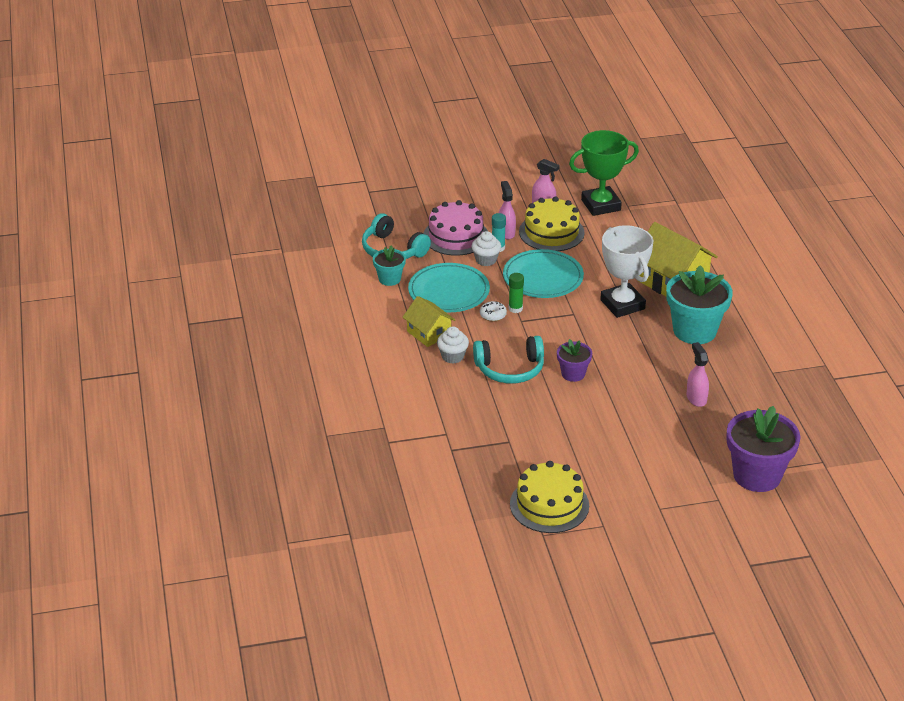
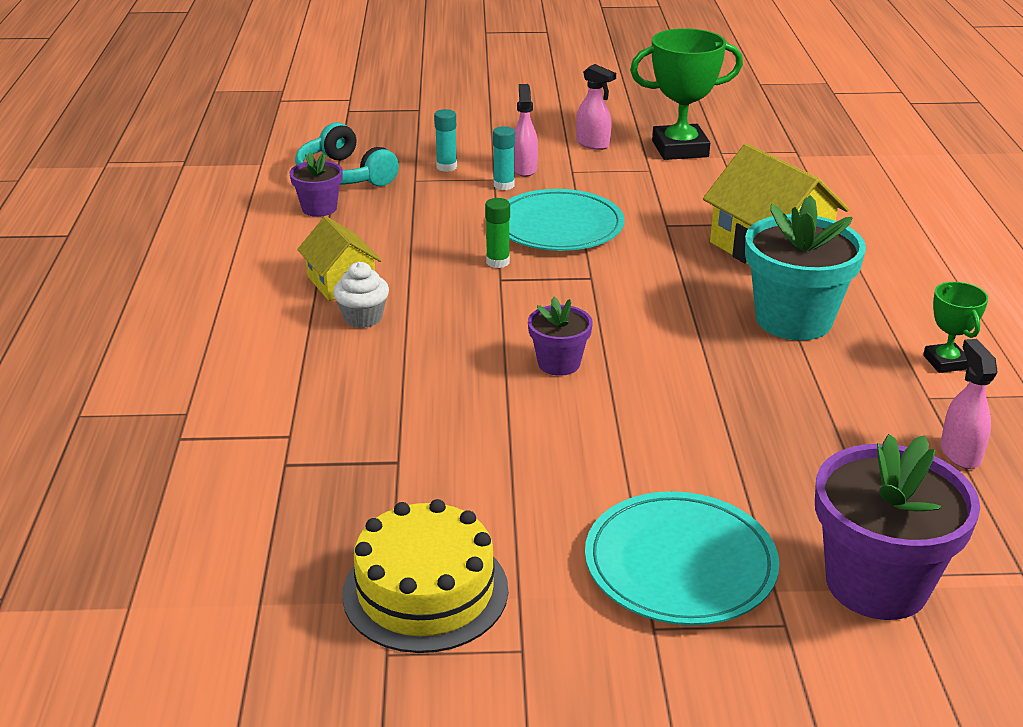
camera: 10 degrees right, 5 degrees down
turquoise flower pot [373,245,406,286] -> purple flower pot [289,152,343,217]
turquoise plate [408,263,490,312] -> turquoise plate moved to [585,491,779,625]
pink cake [424,200,488,256] -> turquoise glue stick [434,109,457,172]
white cupcake [472,231,501,266] -> none
turquoise headphones [473,336,544,383] -> none
white donut [480,301,507,322] -> none
yellow cake [519,197,585,251] -> none
white trophy [600,225,653,318] -> none
pink spray bottle [687,342,709,407] -> pink spray bottle moved to [941,339,998,469]
none -> green trophy [923,282,988,373]

